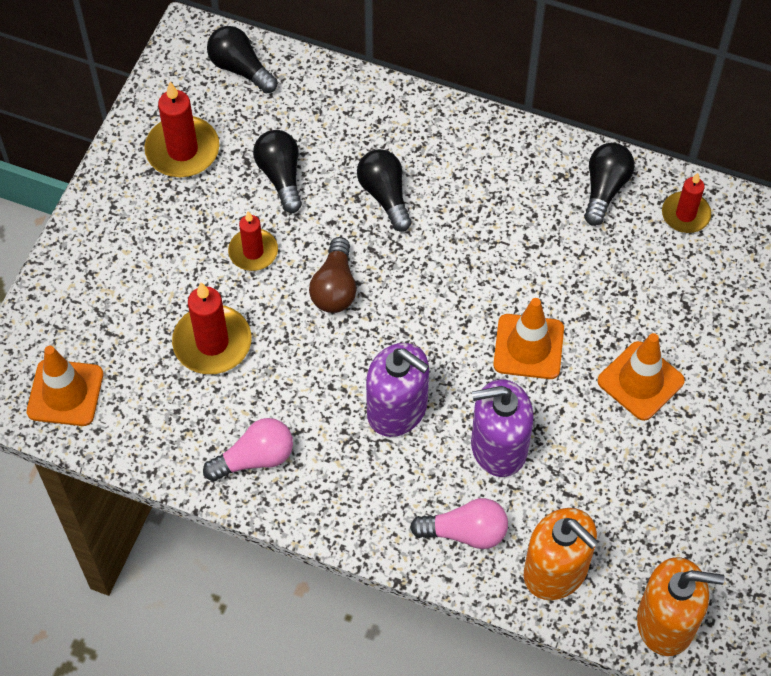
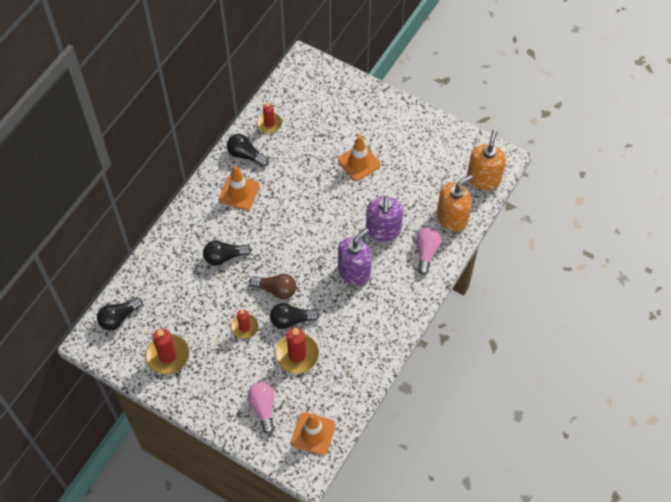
camera: 80 degrees left, 0 degrees up
pink light bulb [203,418,293,481] -> pink light bulb moved to [248,382,275,434]
black light bulb [253,130,302,213] -> black light bulb moved to [270,303,320,329]
orange traffic cone [493,298,564,379] -> orange traffic cone moved to [219,166,260,210]

